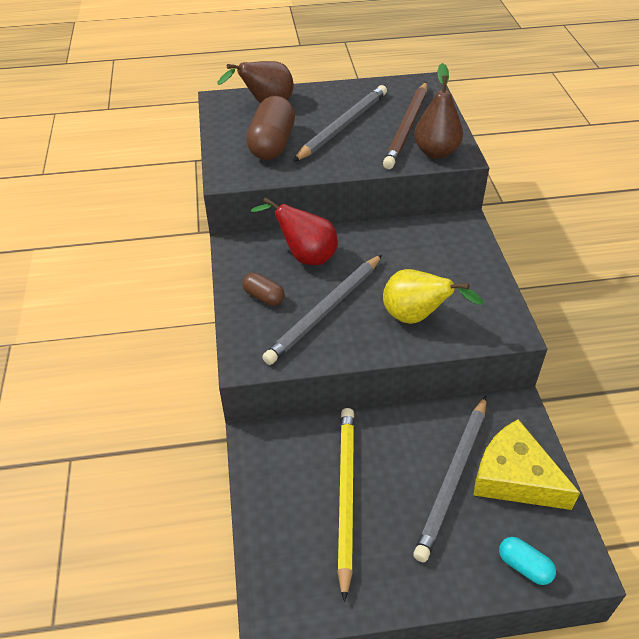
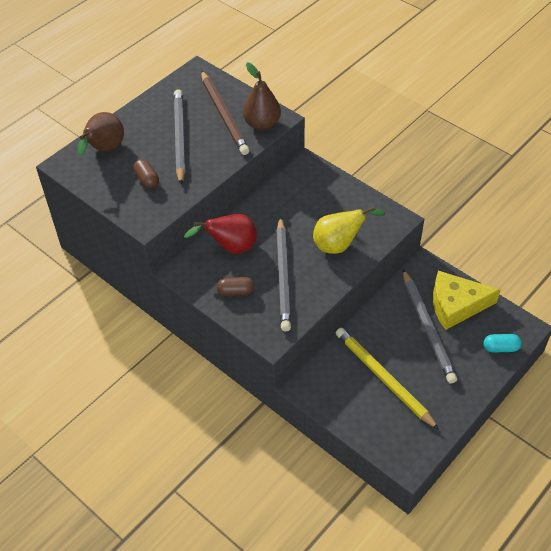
camera: 40 degrees left, 5 degrees up
brown capsule [246,96,295,160] -> brown capsule [133,159,159,188], size x0.52

